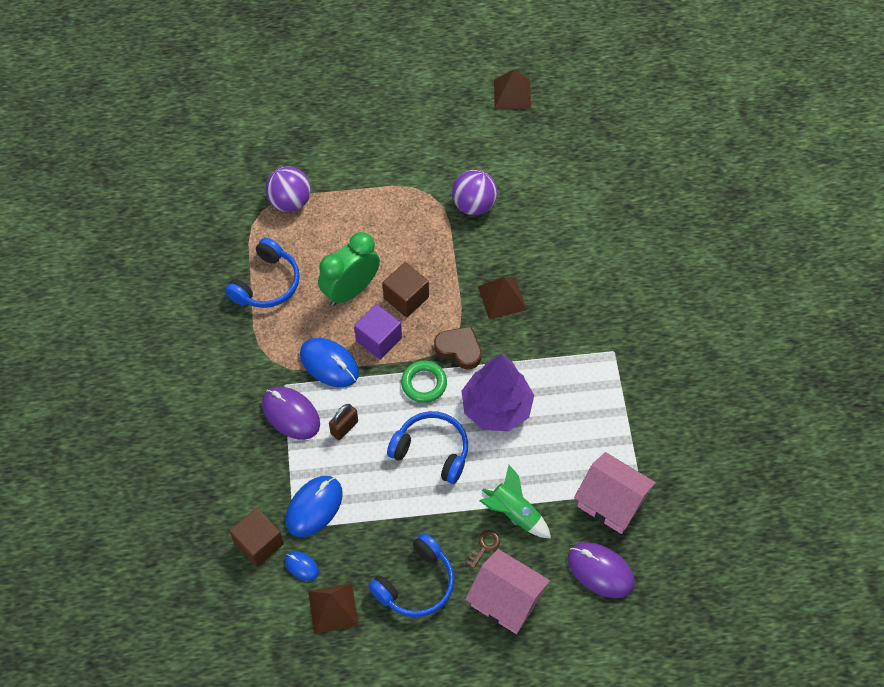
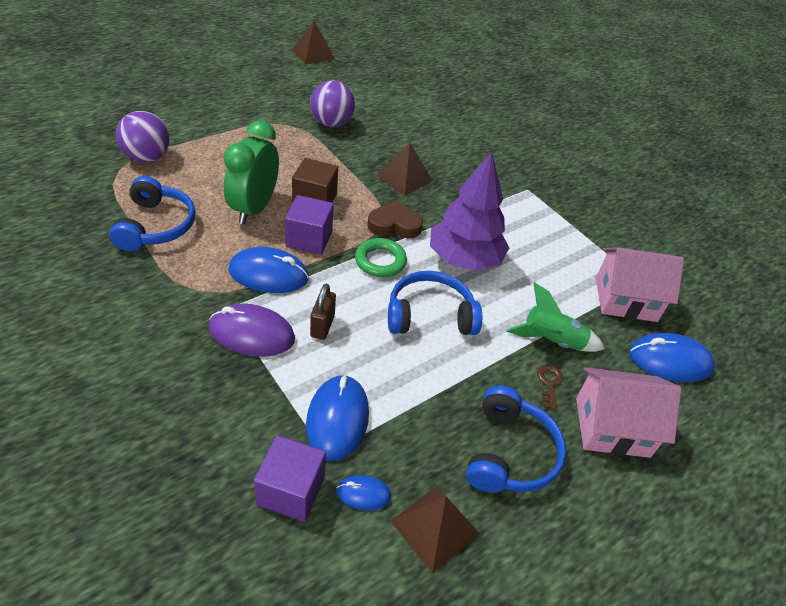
camera: 35 degrees left, 15 degrees down
brown cube [229,508,284,567] -> purple cube [254,435,326,522]
purple mouse [568,542,635,598] -> blue mouse [629,333,715,382]

